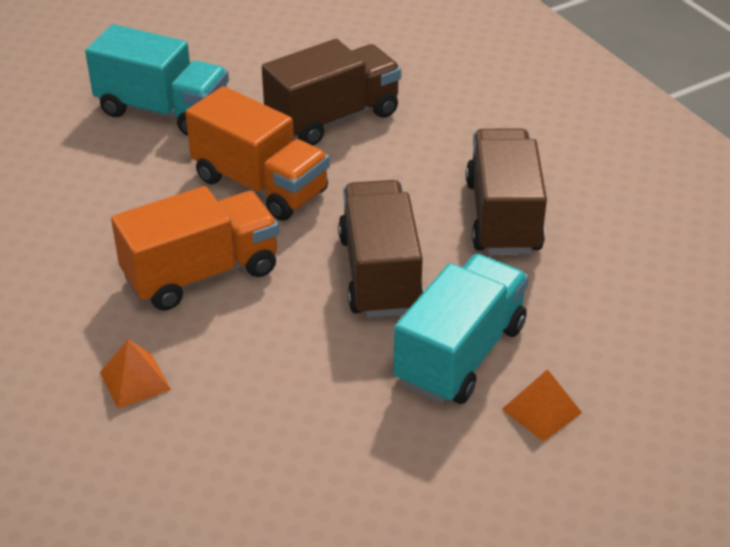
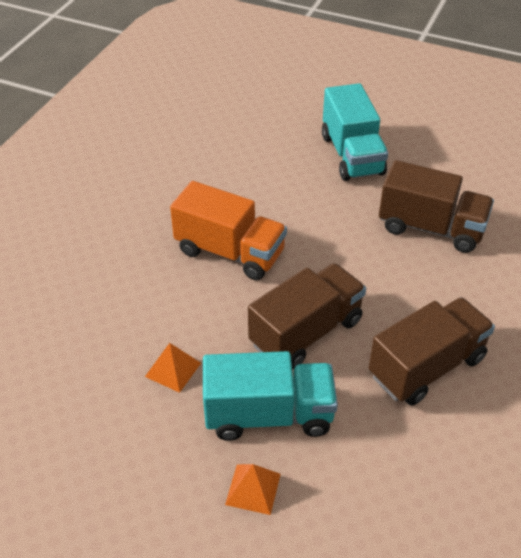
camera: 55 degrees right, 5 degrees up
orange pyramid [100,339,171,409] -> orange pyramid moved to [145,343,201,393]
orange truck [186,86,330,221] -> none

